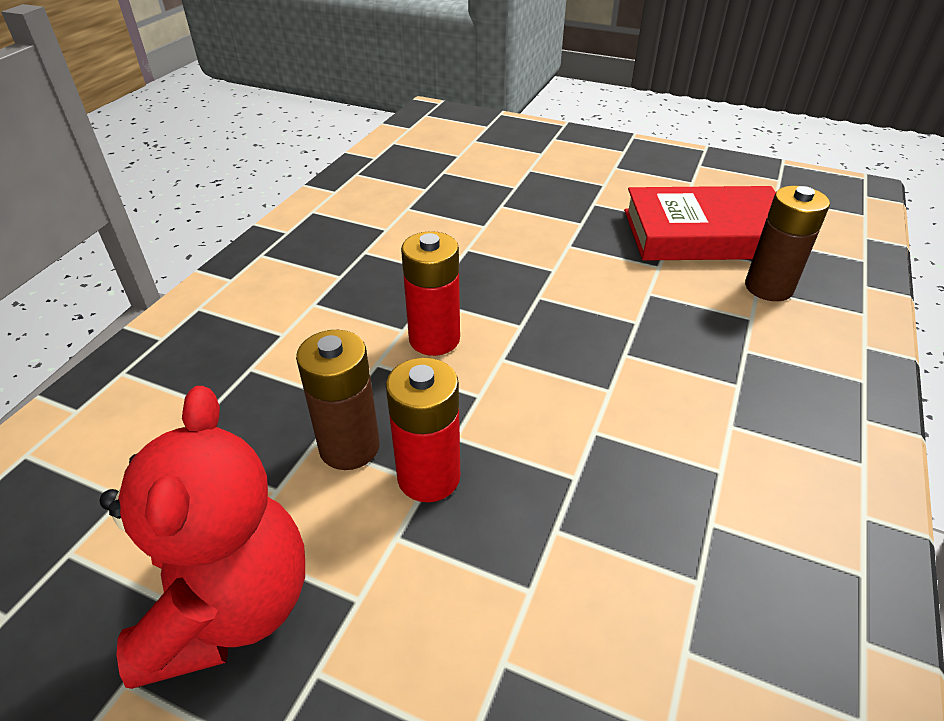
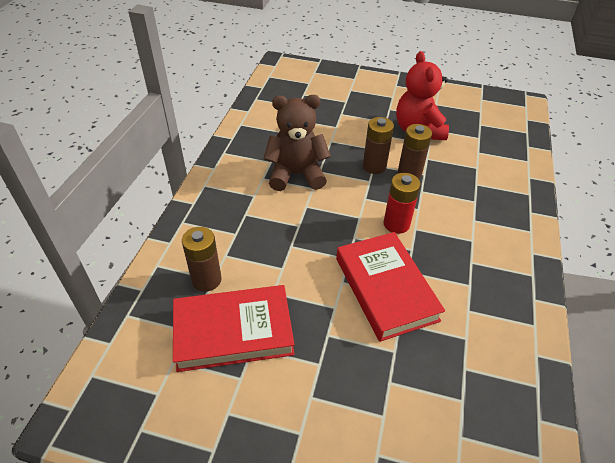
camera: 170 degrees right, 5 degrees up
red battery [386,358,460,502] -> brown battery [363,117,394,174]
none -> brown teddy bear [263,95,331,191]
none -> red book [336,232,445,342]

